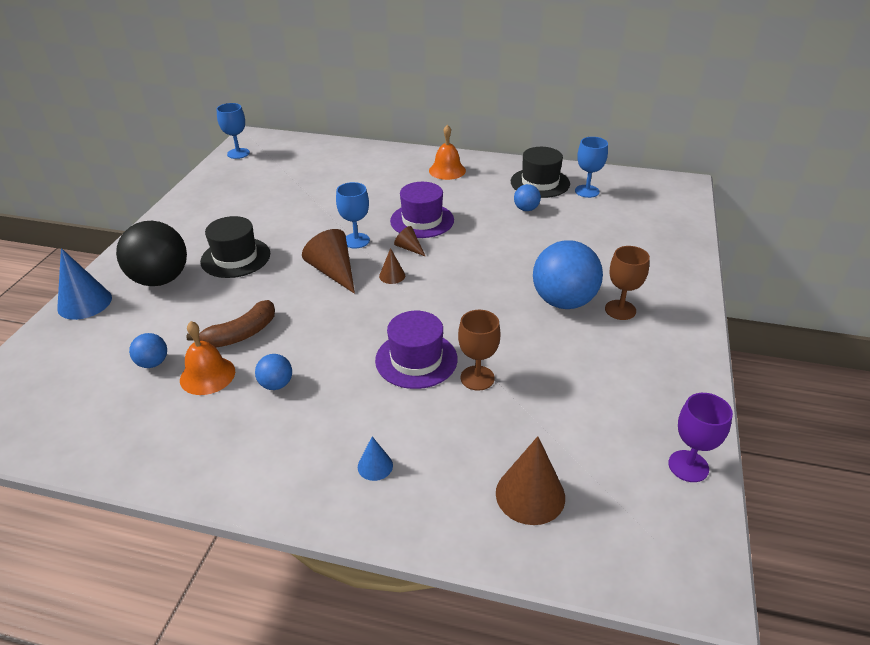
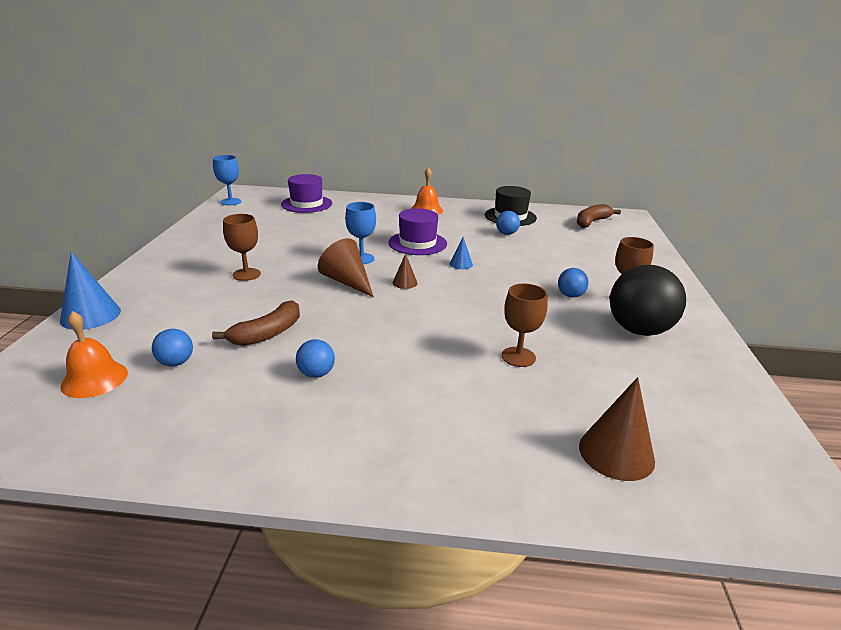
camera: 10 degrees left, 10 degrees down
black ball [116,221,187,286] -> black ball moved to [610,265,686,336]
orange bell [180,321,235,395] -> orange bell moved to [60,311,128,398]
black hat [200,216,270,278] -> brown goblet [223,214,261,281]
blue cone [358,436,393,481] -> blue cone moved to [450,237,473,269]
purple hat [375,311,458,389] -> purple hat moved to [281,174,332,213]
brown cone [394,226,426,257] -> none
blue ball [533,240,603,309] -> blue ball [558,268,589,297], size x0.47
blue goblet [575,137,608,198] -> none
purple goblet [668,393,733,482] -> none
none -> brown banana [577,204,621,228]

